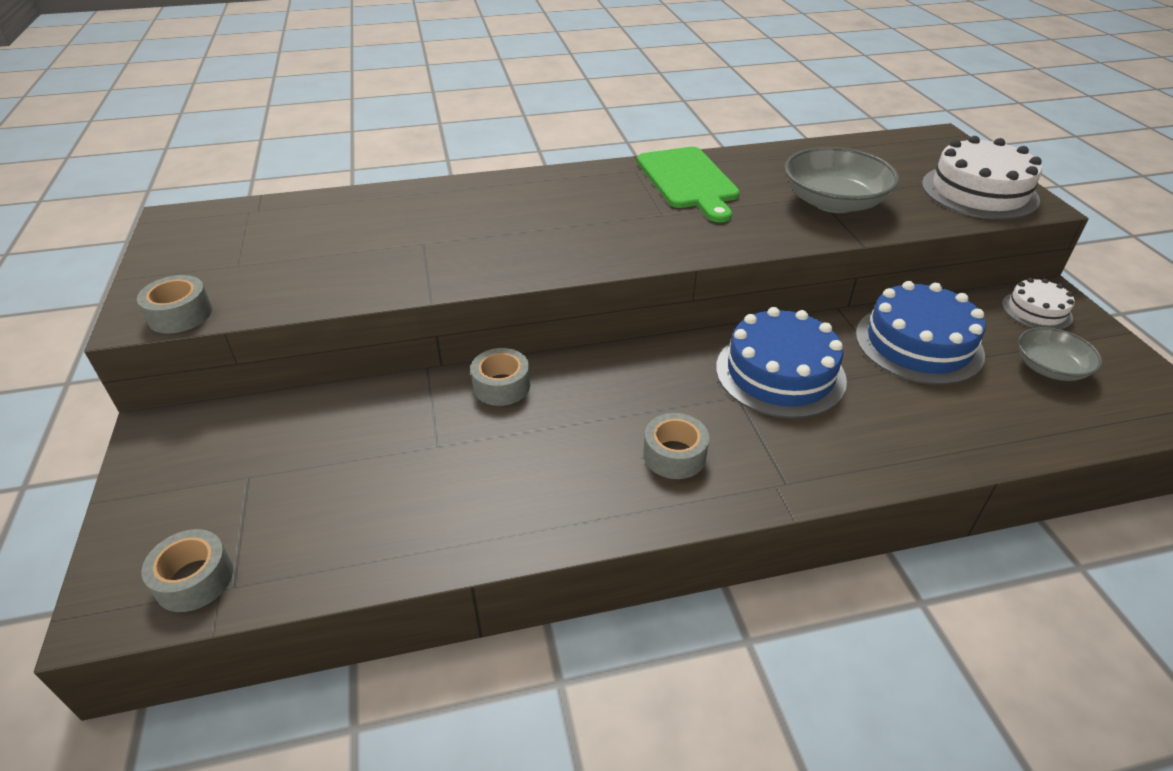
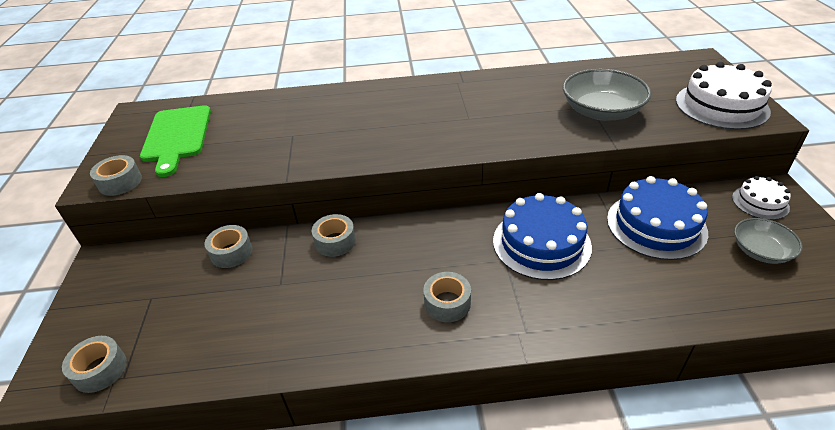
camera: 10 degrees right, 0 degrees up
green cutting board [637,147,740,223] -> green cutting board moved to [140,105,211,177]
none -> grey tape [205,225,252,268]

